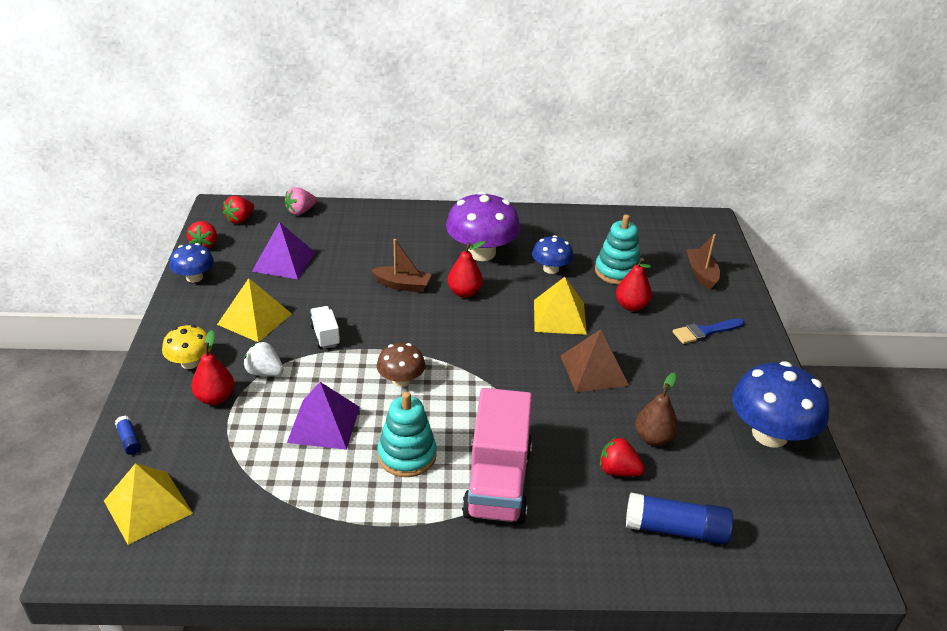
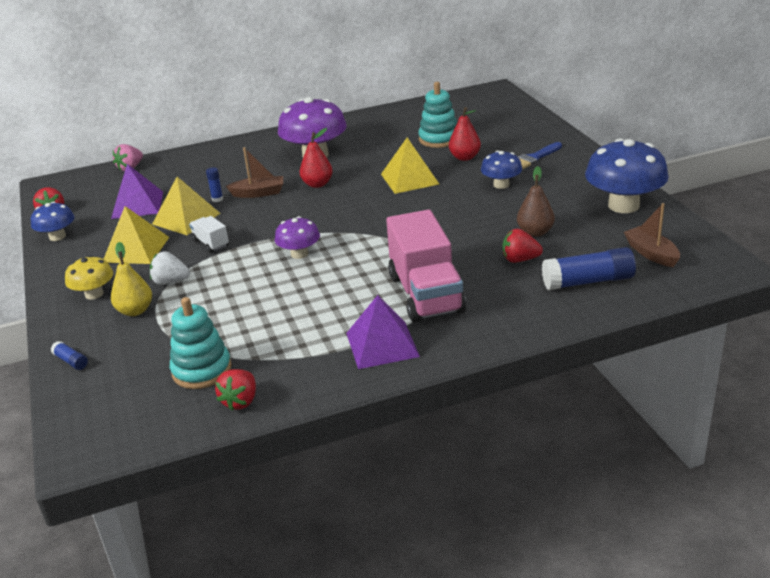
camera: 15 degrees left, 5 degrees down
yellow pyramid [104,463,193,545] -> yellow pyramid moved to [152,177,221,235]
red pear [191,330,234,405] -> yellow pear [111,242,152,316]
red strawberry [223,196,254,224] -> red strawberry moved to [215,369,256,411]
purple pyramid [287,382,360,450] -> purple pyramid moved to [346,295,420,369]
brown mushroom [377,343,425,387] -> purple mushroom [275,216,320,259]
turquoise stacking toy [378,392,437,477] -> turquoise stacking toy moved to [170,297,232,389]
blue mushroom [532,235,573,274] -> blue mushroom moved to [481,151,522,189]
brown pyramid [560,329,629,392] -> none
brown boat [687,234,720,289] -> brown boat moved to [624,203,680,267]
none -> blue glue stick [206,167,223,202]

